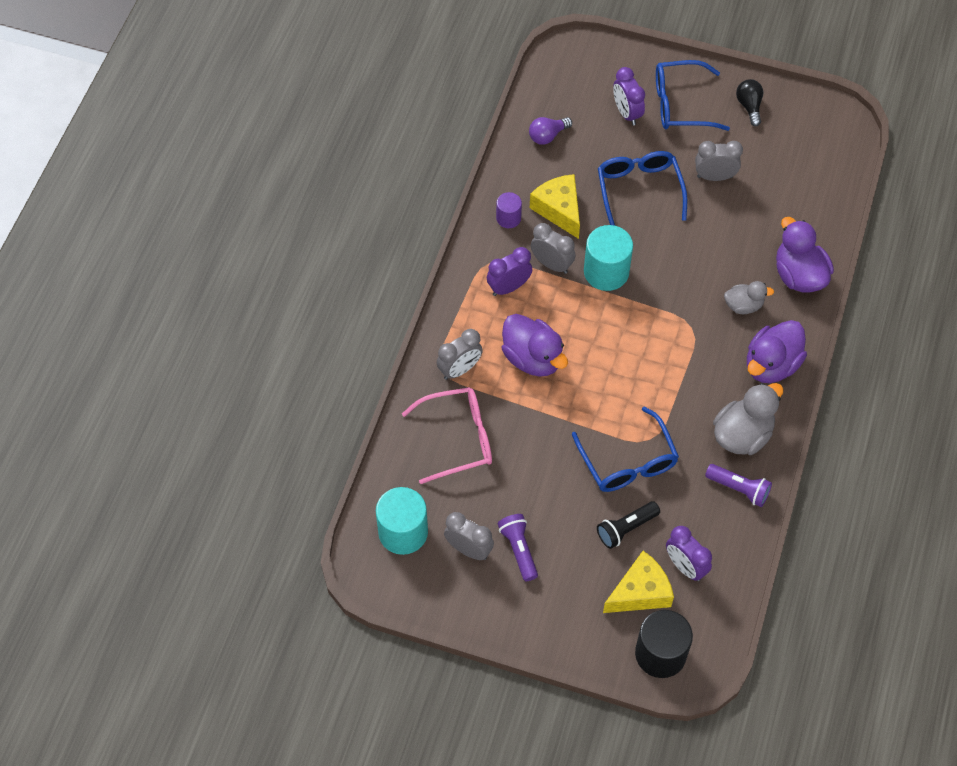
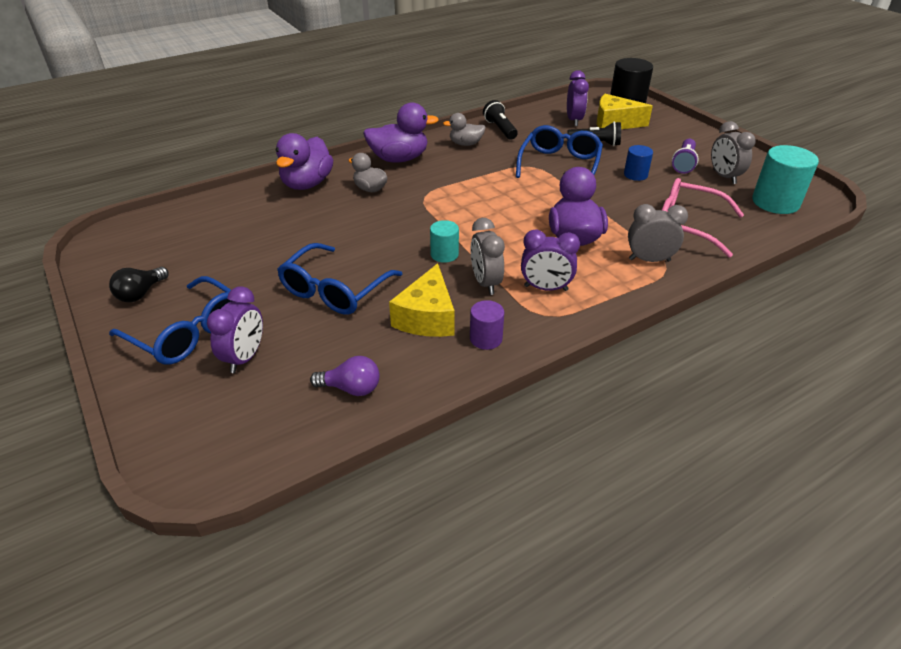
camera: 140 degrees left, 20 degrees down
turquoise cylinder [584,225,633,291] -> turquoise cylinder [430,220,459,263], size x0.56
grey clock [695,141,743,181] -> none
purple flashlight [705,464,772,507] -> black flashlight [483,100,518,140]
grey duck [713,383,783,455] -> grey duck [443,113,486,146], size x0.59
none -> blue cylinder [624,145,653,181]

